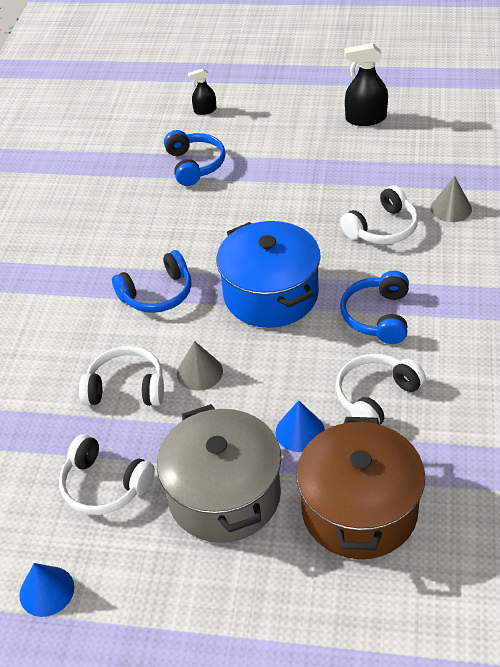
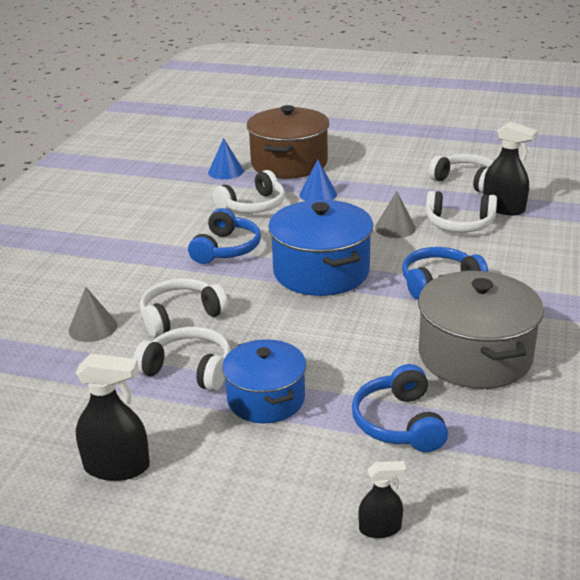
camera: 175 degrees left, 15 degrees down
blue cone [19,563,74,617] -> blue cone moved to [208,138,244,179]
grey pot [157,404,282,543] -> grey pot moved to [418,271,544,389]
none -> white headphones [134,327,231,391]
none -> blue pot [222,339,306,423]
none -> black spray bottle [483,121,538,215]

